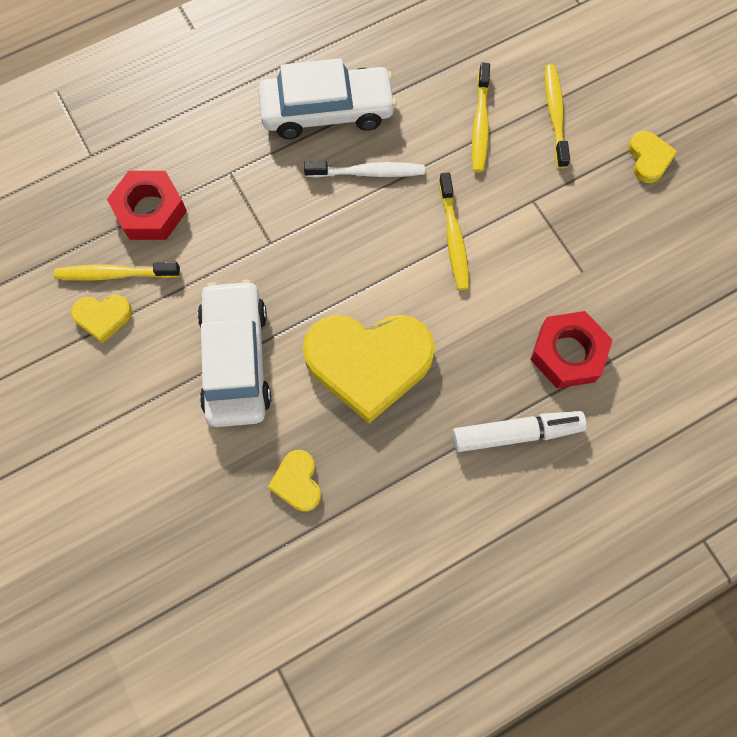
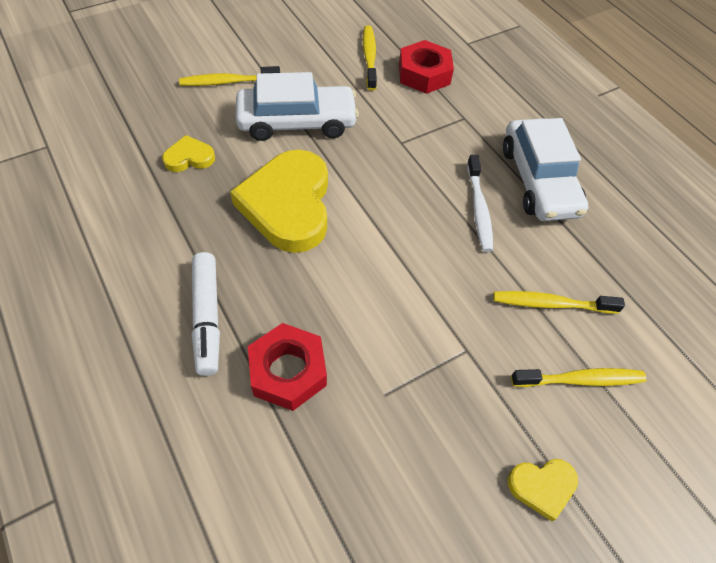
camera: 85 degrees right, 15 degrees down
yellow heart [71,295,132,343] -> none
yellow toothbrush [439,172,469,290] -> yellow toothbrush moved to [179,66,280,86]

